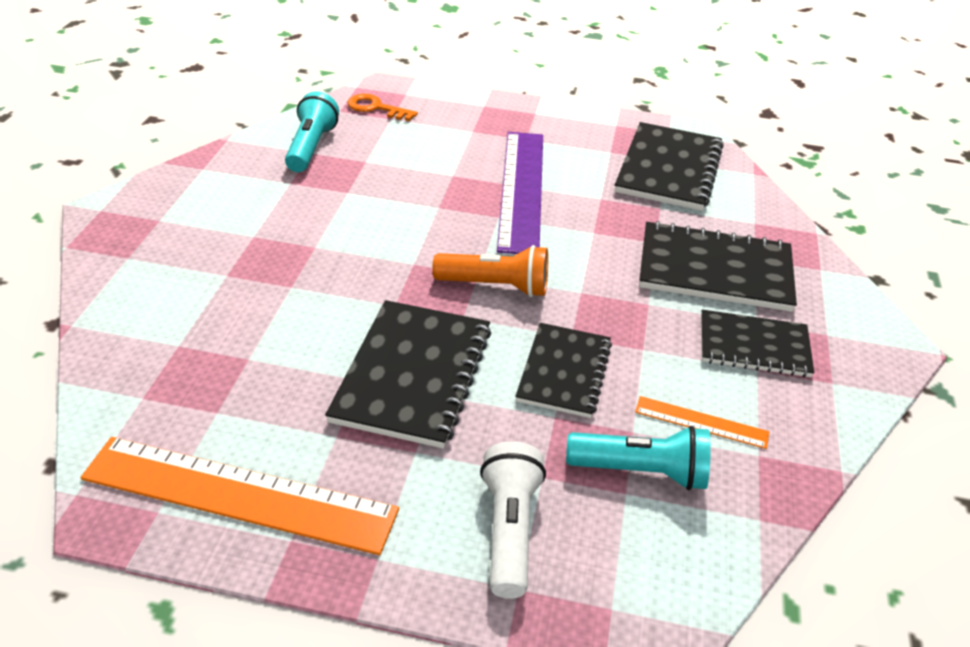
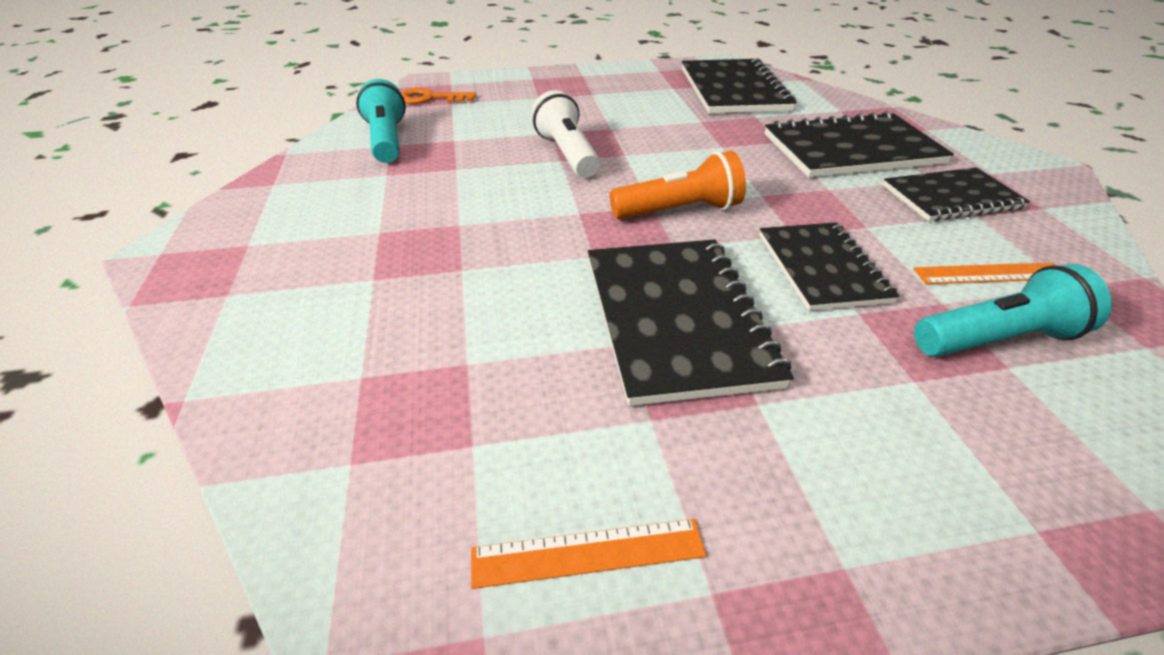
camera: 20 degrees left, 0 degrees up
orange ruler [80,437,399,555] -> orange ruler [471,519,707,589], size x0.46
white flashlight [480,441,546,599] -> white flashlight moved to [531,90,600,178]
purple ruler [497,132,543,254] -> none

